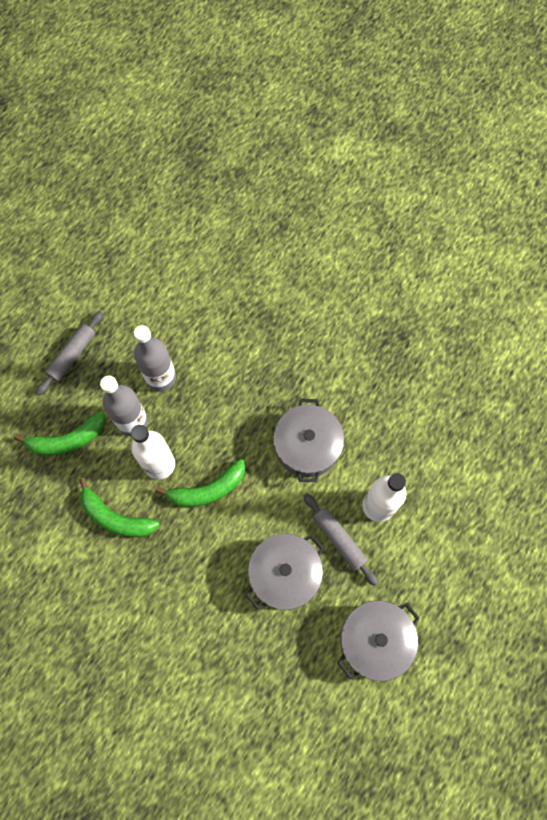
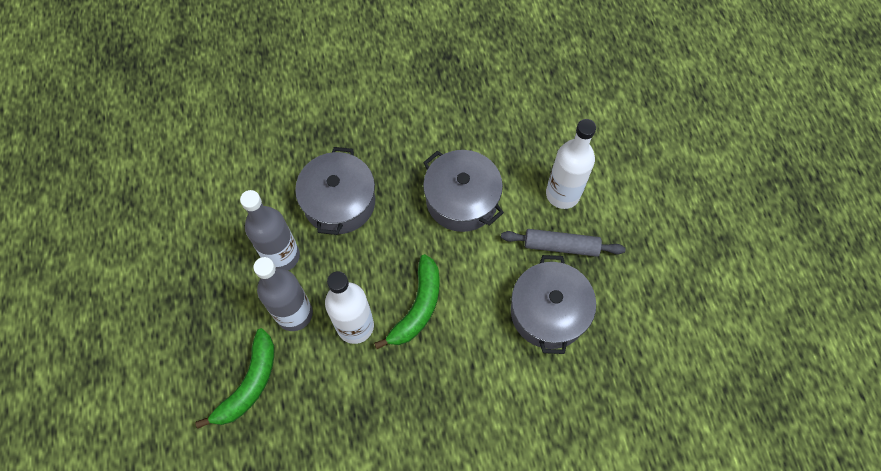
camera: 45 degrees left, 5 degrees down
grey rolling pin [36,311,103,395] -> none
green banana [79,478,159,537] -> none
grey pot [337,601,420,681] -> grey pot moved to [295,147,375,235]

